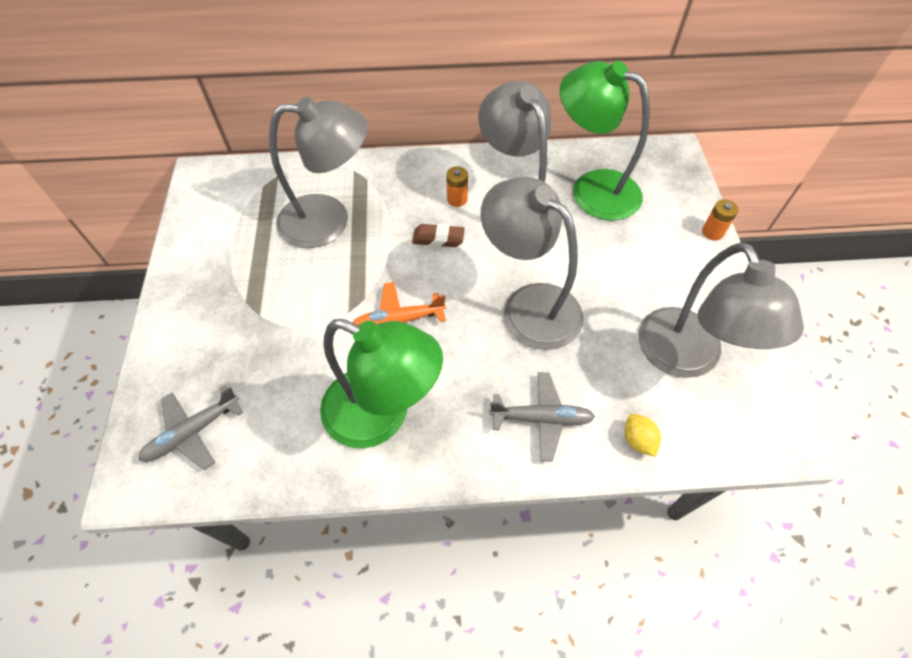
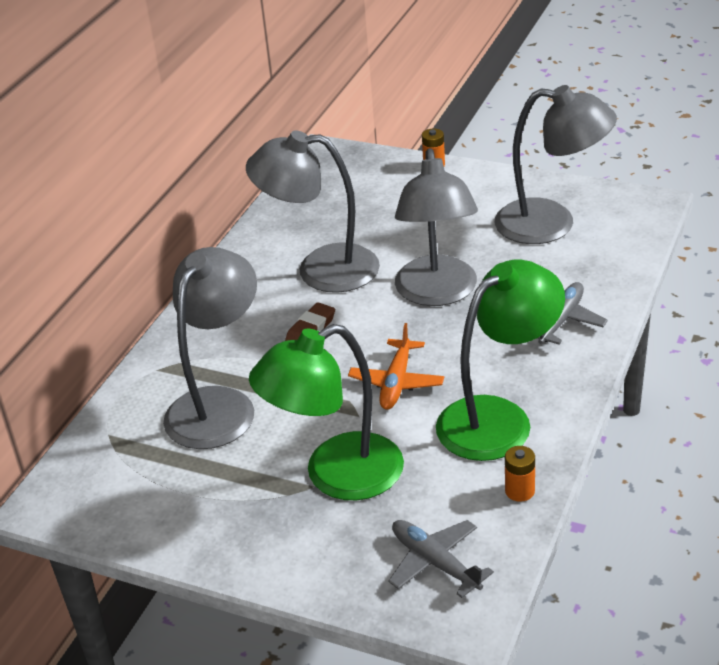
camera: 60 degrees left, 20 degrees down
grey plane [139,385,243,470] -> grey plane turned 150 degrees clockwise [388,520,494,598]
orange battery [446,166,468,207] -> orange battery moved to [505,446,535,502]
grey lamp [481,177,583,350] -> grey lamp turned 75 degrees counterclockwise [395,148,478,306]
green lamp [560,61,650,220] -> green lamp moved to [249,324,404,500]
yellow lemon [625,414,661,457] -> none

